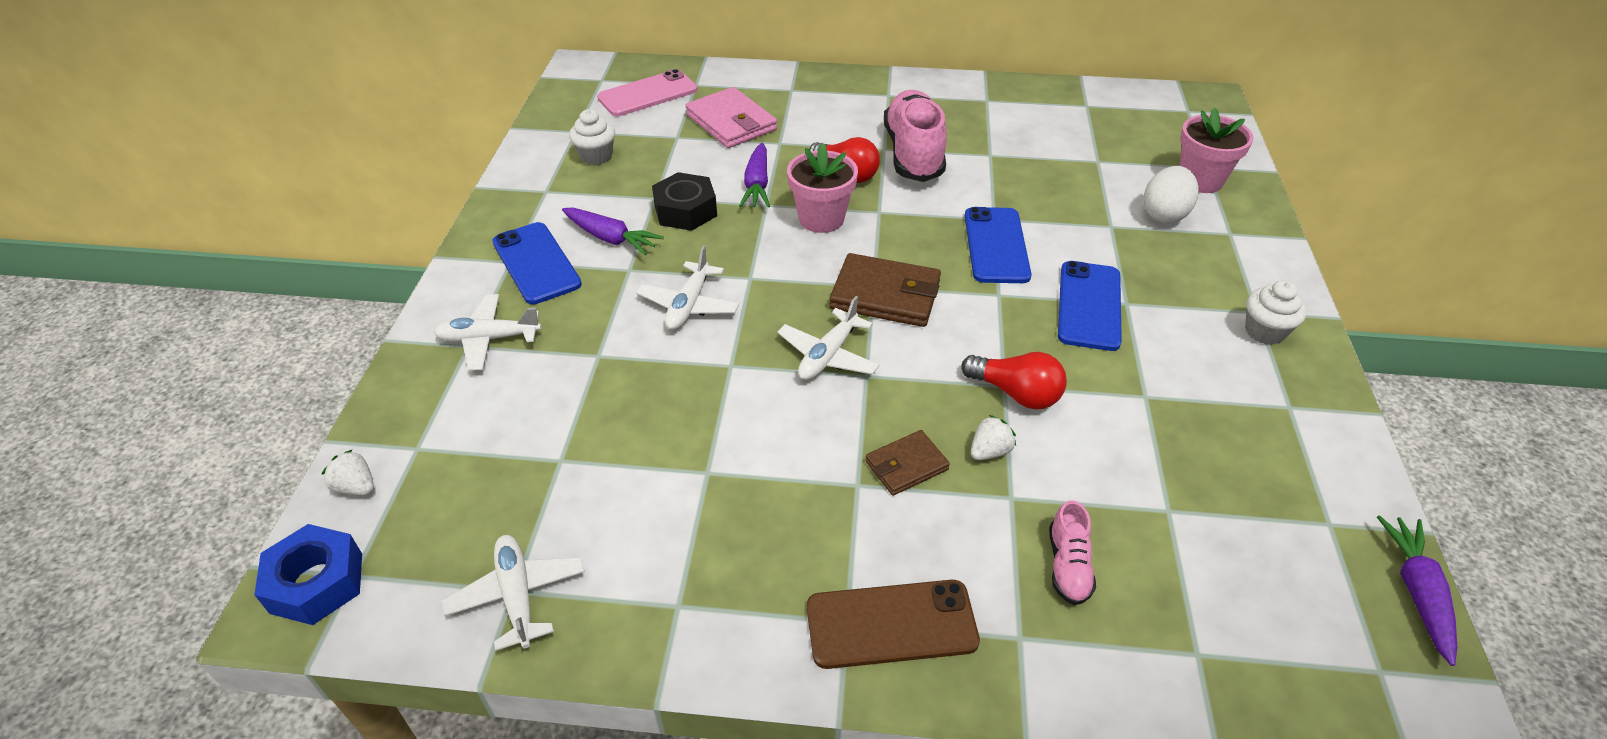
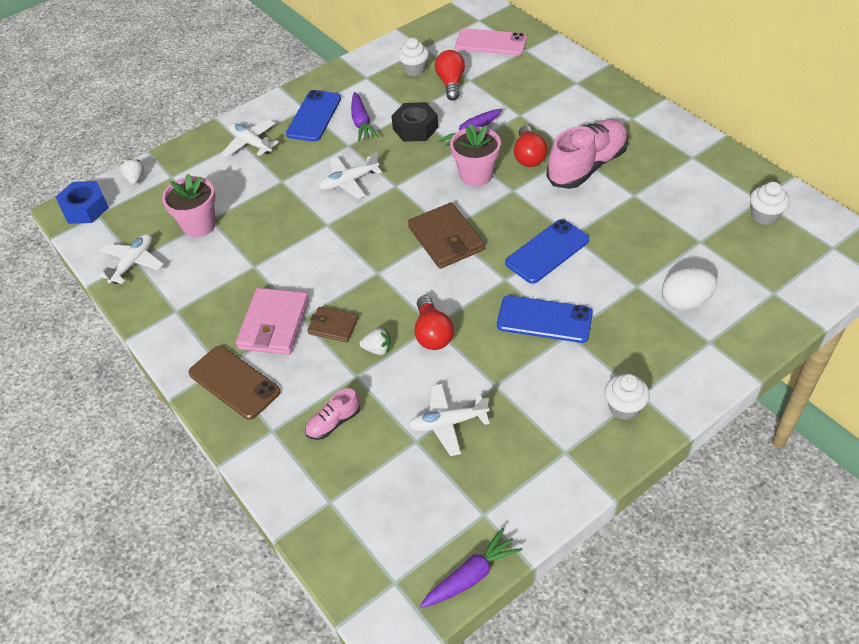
camera: 50 degrees right, 5 degrees up
pink wallet [685,87,777,148] -> pink wallet moved to [236,288,309,355]
white plane [777,296,879,380] -> white plane moved to [408,384,490,456]
blue phone [1058,261,1122,351] -> blue phone turned 45 degrees clockwise [497,295,593,343]
pink flower pot [1180,108,1254,193] -> pink flower pot moved to [162,173,216,237]
none -> red light bulb [435,50,465,100]
none -> white cupcake [750,182,789,225]

